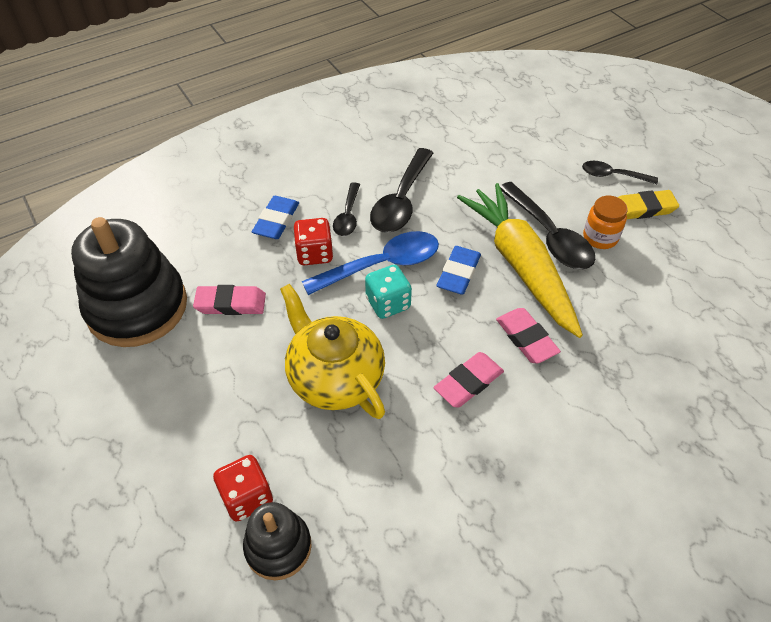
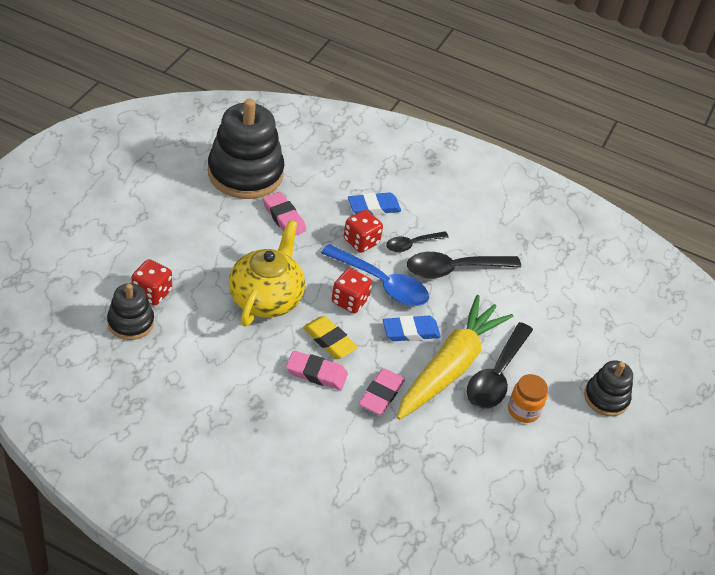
camera: 50 degrees right, 5 degrees down
turquoise dice [365,265,412,319] -> red dice [332,268,372,313]
black spoon [582,161,658,184] -> black stacking toy [584,360,633,416]
yellow eraser [618,190,679,219] -> yellow eraser moved to [303,316,358,359]

